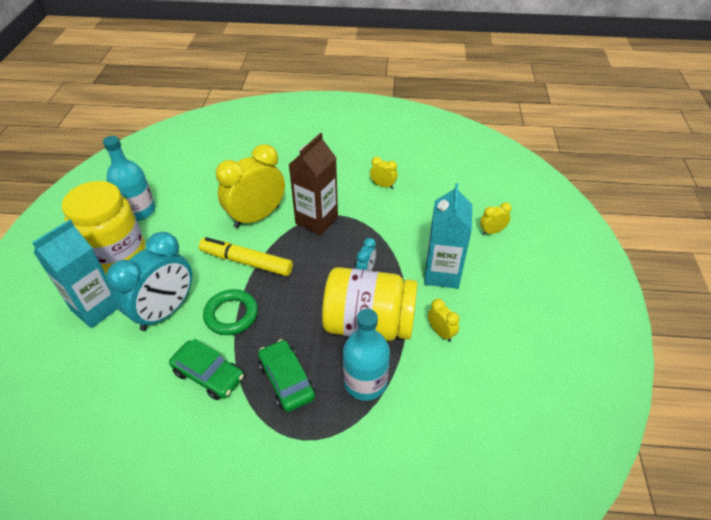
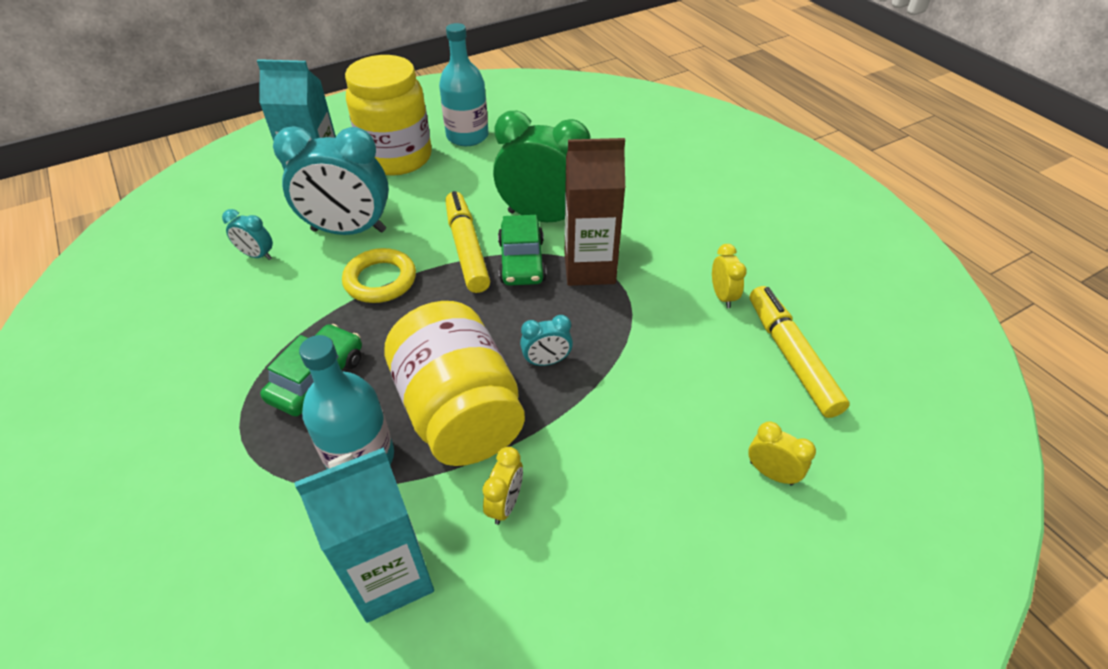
camera: 55 degrees right, 0 degrees up
green car [169,339,244,400] -> green car moved to [498,215,547,286]
green ring [203,289,258,335] -> yellow ring [342,248,416,303]
yellow clock [216,144,285,228] -> green clock [493,111,590,222]
turquoise carton [424,183,472,289] -> turquoise carton moved to [294,447,434,623]
none -> turquoise clock [222,209,273,260]
none -> yellow marker [750,286,850,418]

